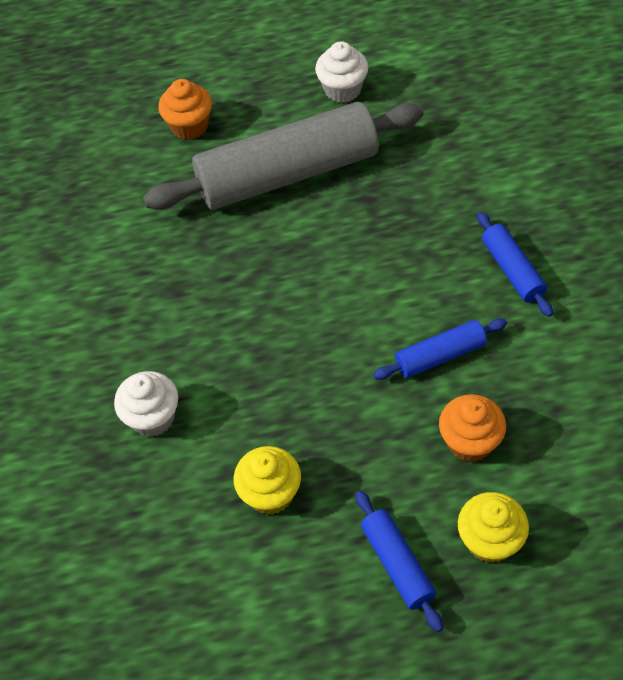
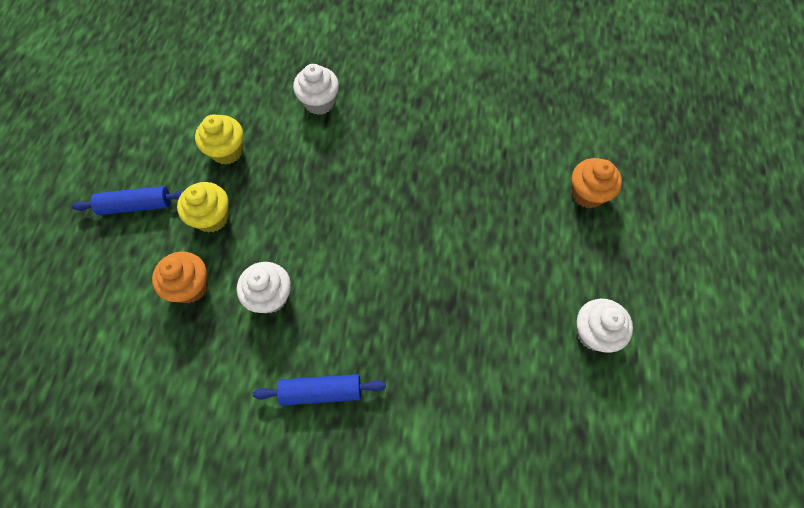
camera: 105 degrees right, 10 degrees up
grey rolling pin [143,102,423,210] -> none
blue rolling pin [373,319,507,380] -> white cupcake [237,262,291,314]
yellow cupcake [458,492,529,563] -> yellow cupcake moved to [177,182,229,233]

